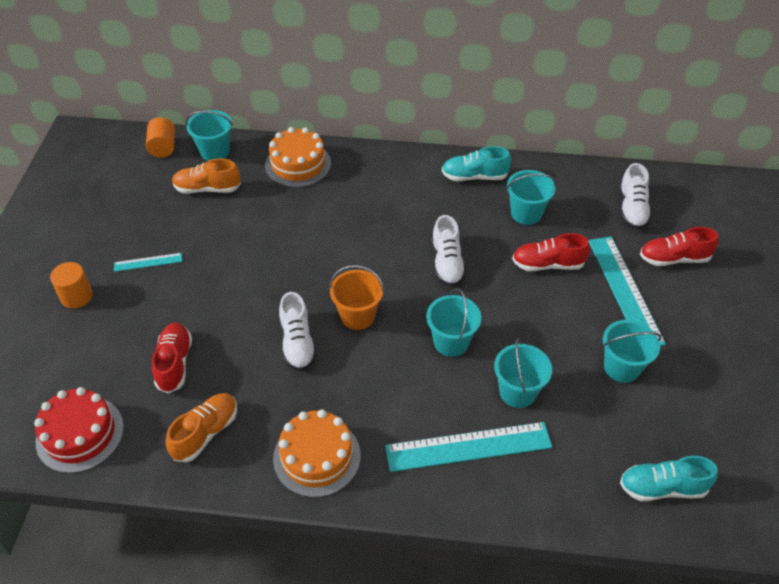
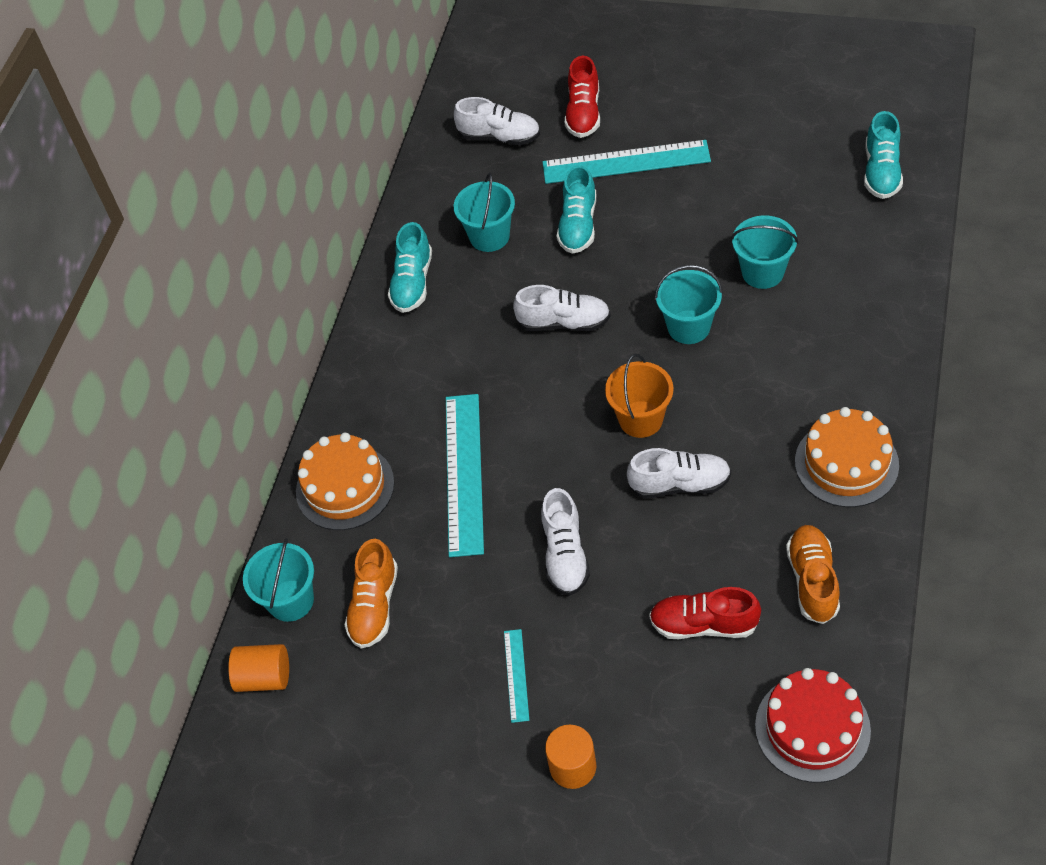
camera: 75 degrees left, 5 degrees up
orange shoe [166,393,237,462] -> orange shoe turned 45 degrees clockwise [786,525,840,624]
turquoise ruler [385,422,552,472] -> turquoise ruler moved to [446,394,484,557]
red shoe [512,233,590,271] -> turquoise shoe [557,165,596,254]
turquoise bucket [603,320,661,383] -> none
none -> white shoe [541,488,590,596]

